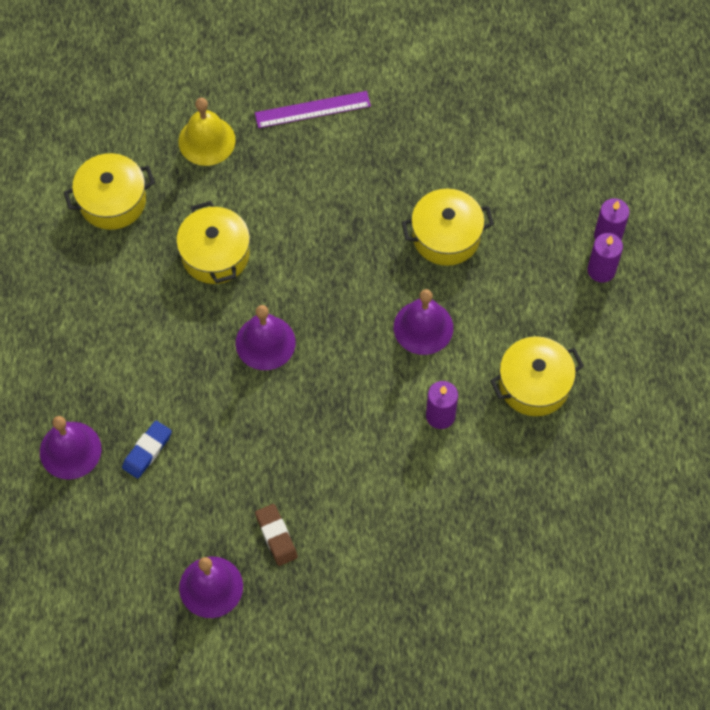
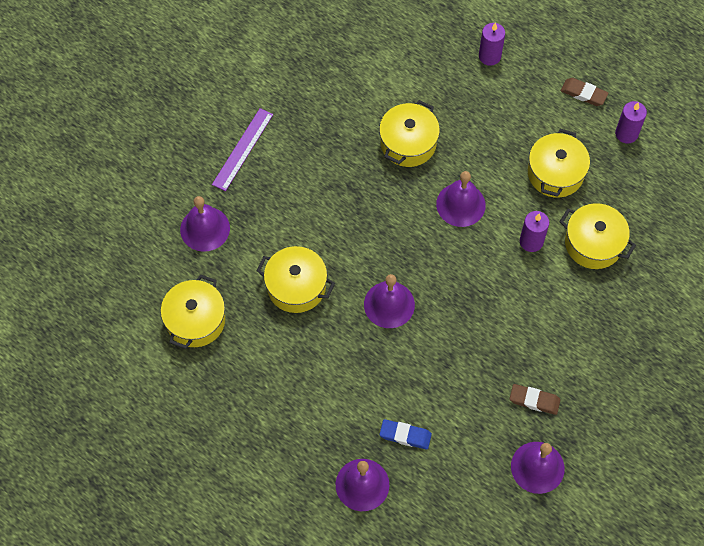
camera: 50 degrees left, 0 degrees up
blue eraser [122,421,172,479] -> blue eraser turned 60 degrees counterclockwise [379,419,432,450]
yellow bell [178,98,236,166] -> purple bell [180,196,230,252]
purple candle [587,233,623,283] -> purple candle moved to [615,101,647,144]
none -> yellow pot [560,203,636,269]
none -> brown eraser [561,78,609,106]

